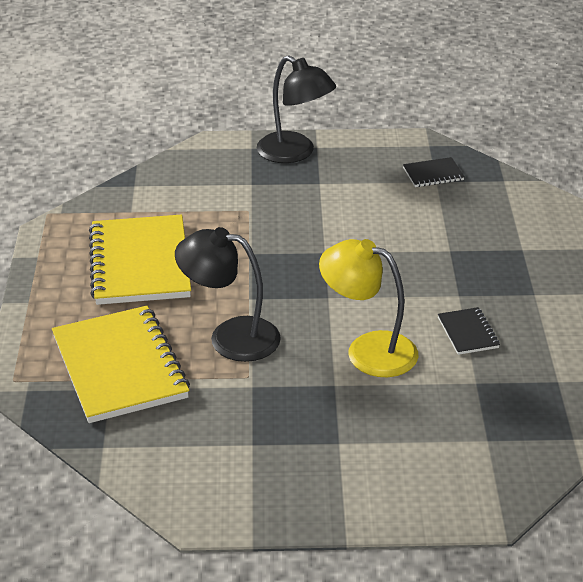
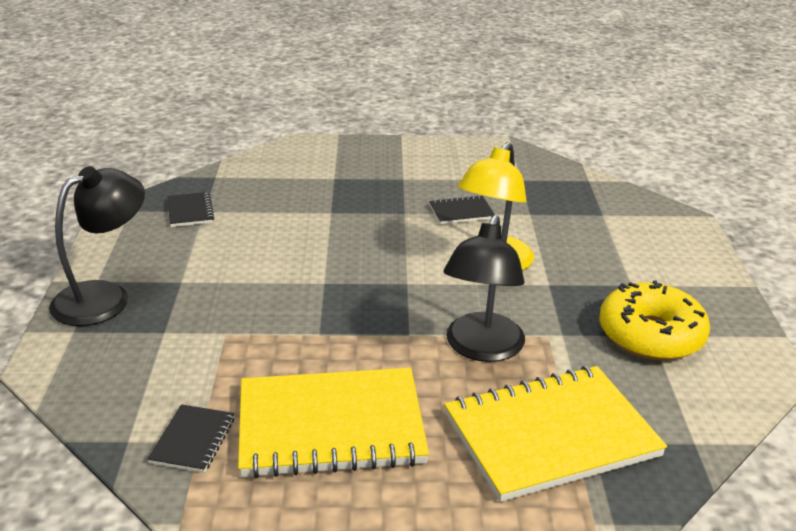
camera: 90 degrees left, 5 degrees down
none -> black notebook [148,404,234,473]
none -> yellow donut [599,280,710,360]

